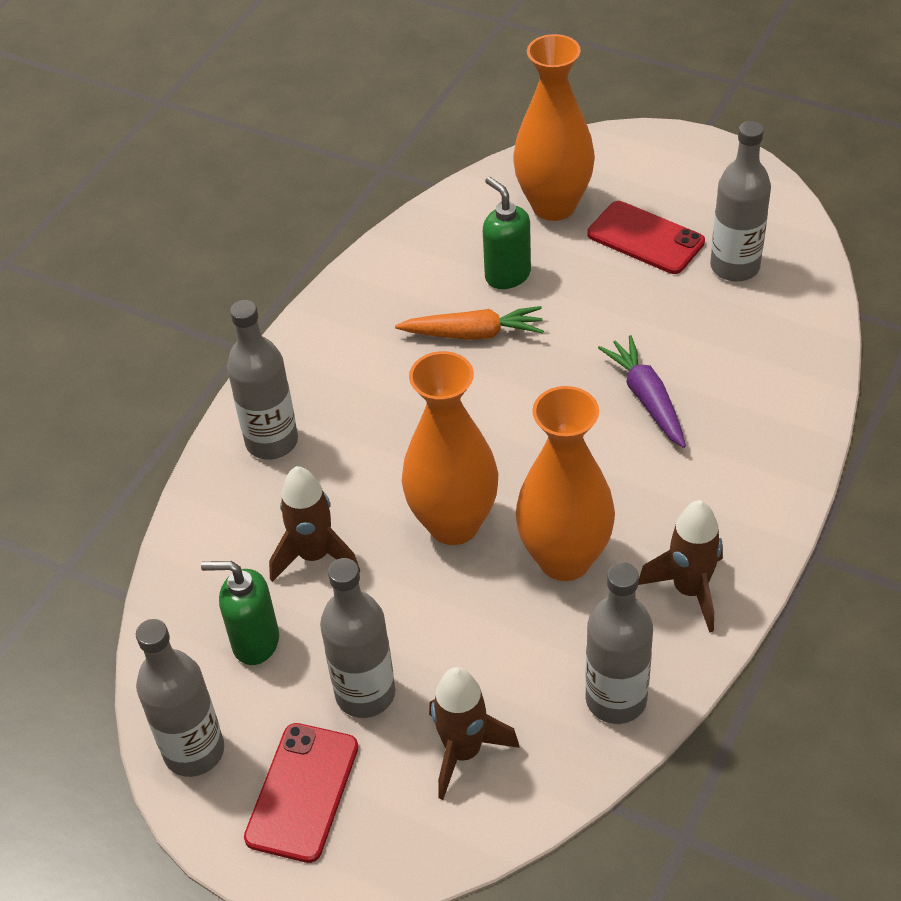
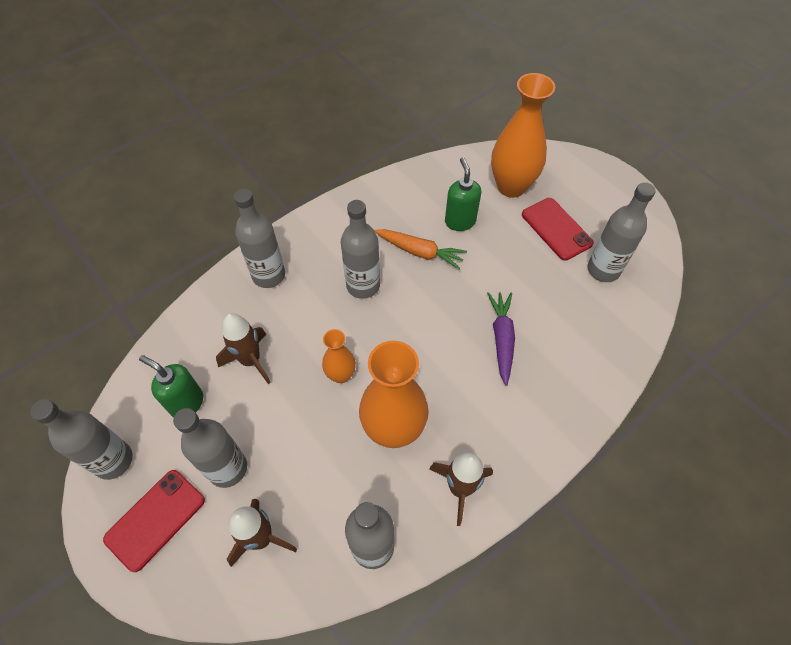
camera: 20 degrees right, 10 degrees up
orange vase [402,351,498,545] -> orange vase [322,329,356,383], size x0.53
none -> grey bottle [341,200,380,299]

